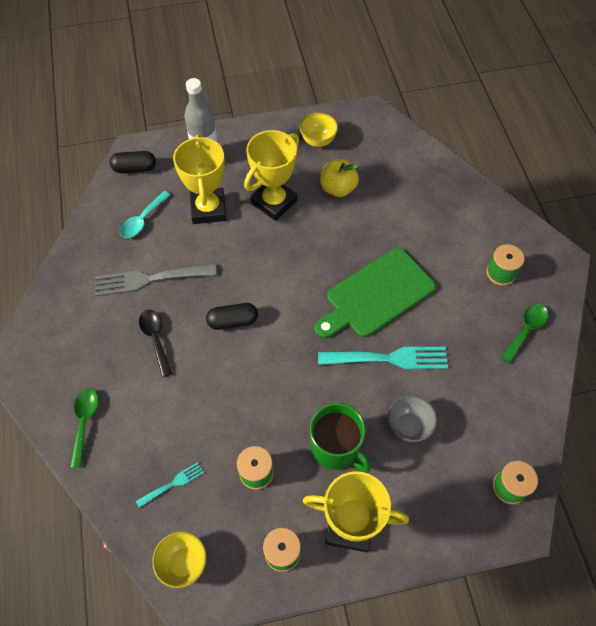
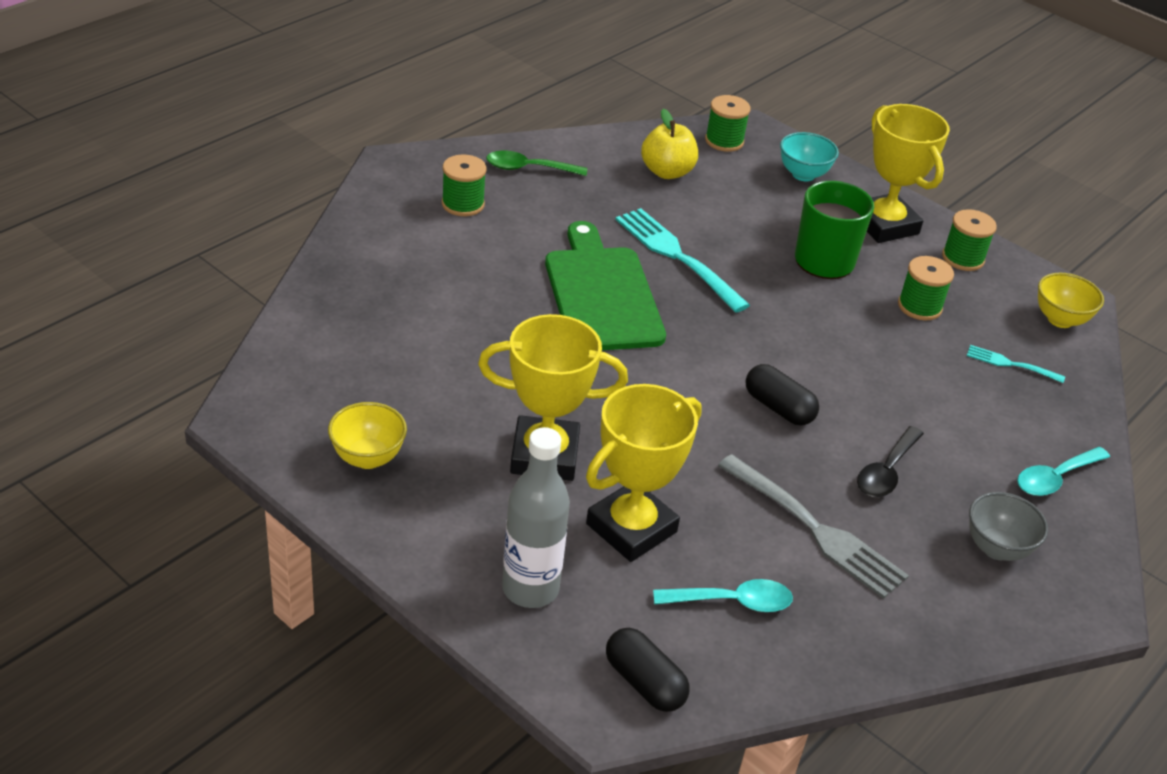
camera: 130 degrees left, 20 degrees down
green spoon [70,388,99,468] -> turquoise spoon [1017,447,1110,496]
green cutting board [315,248,436,339] -> green cutting board turned 120 degrees counterclockwise [545,221,666,350]
yellow apple [320,159,359,197] -> yellow apple moved to [641,108,698,179]
grey bowl [388,395,437,442] -> grey bowl moved to [969,492,1048,561]
none -> turquoise bowl [780,132,839,181]

